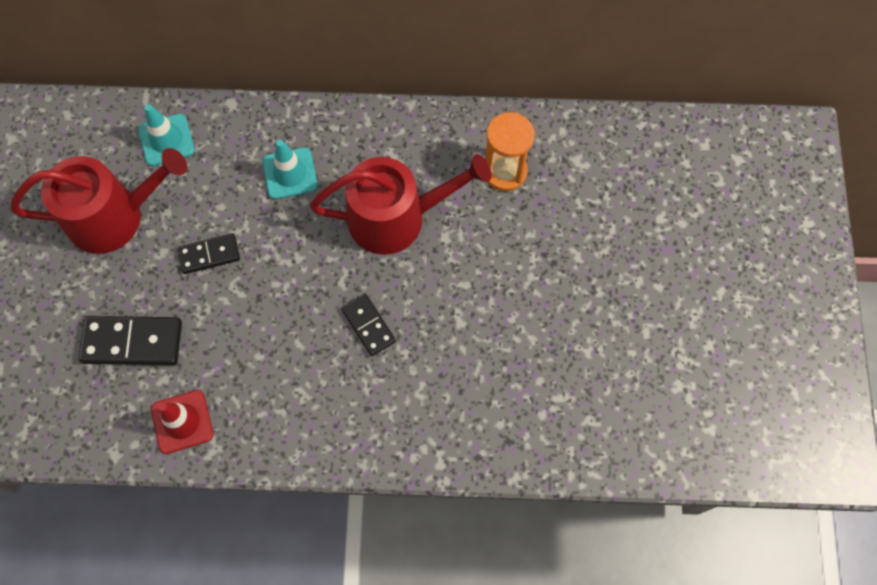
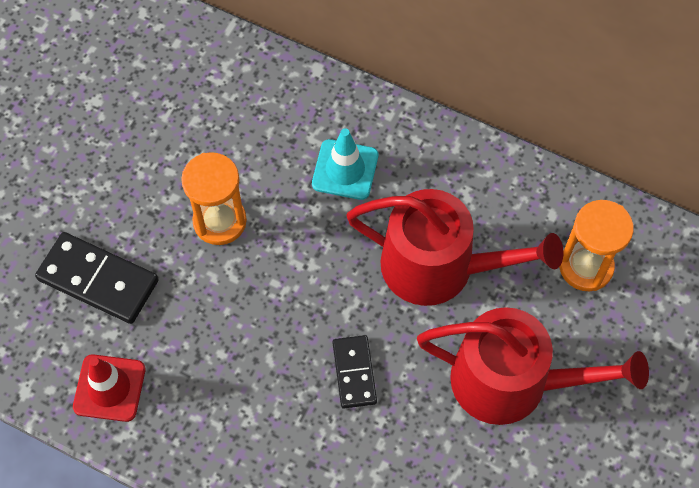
camera: 25 degrees right, 5 degrees down
red watering can [11,148,187,254] -> red watering can moved to [417,307,649,425]
turquoise traffic cone [138,104,195,166] -> none
black domino [178,233,240,274] -> orange hourglass [181,152,247,245]

